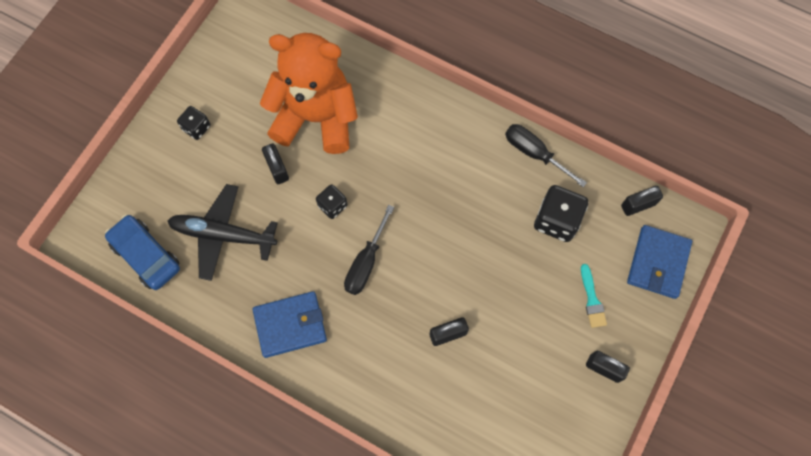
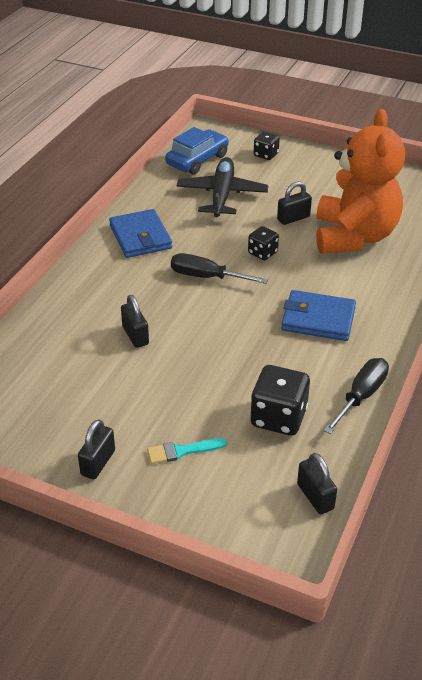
camera: 85 degrees right, 30 degrees down
black dice [177,106,211,140] -> black dice moved to [254,131,280,160]
blue wallet [627,225,692,299] -> blue wallet moved to [281,290,356,341]

